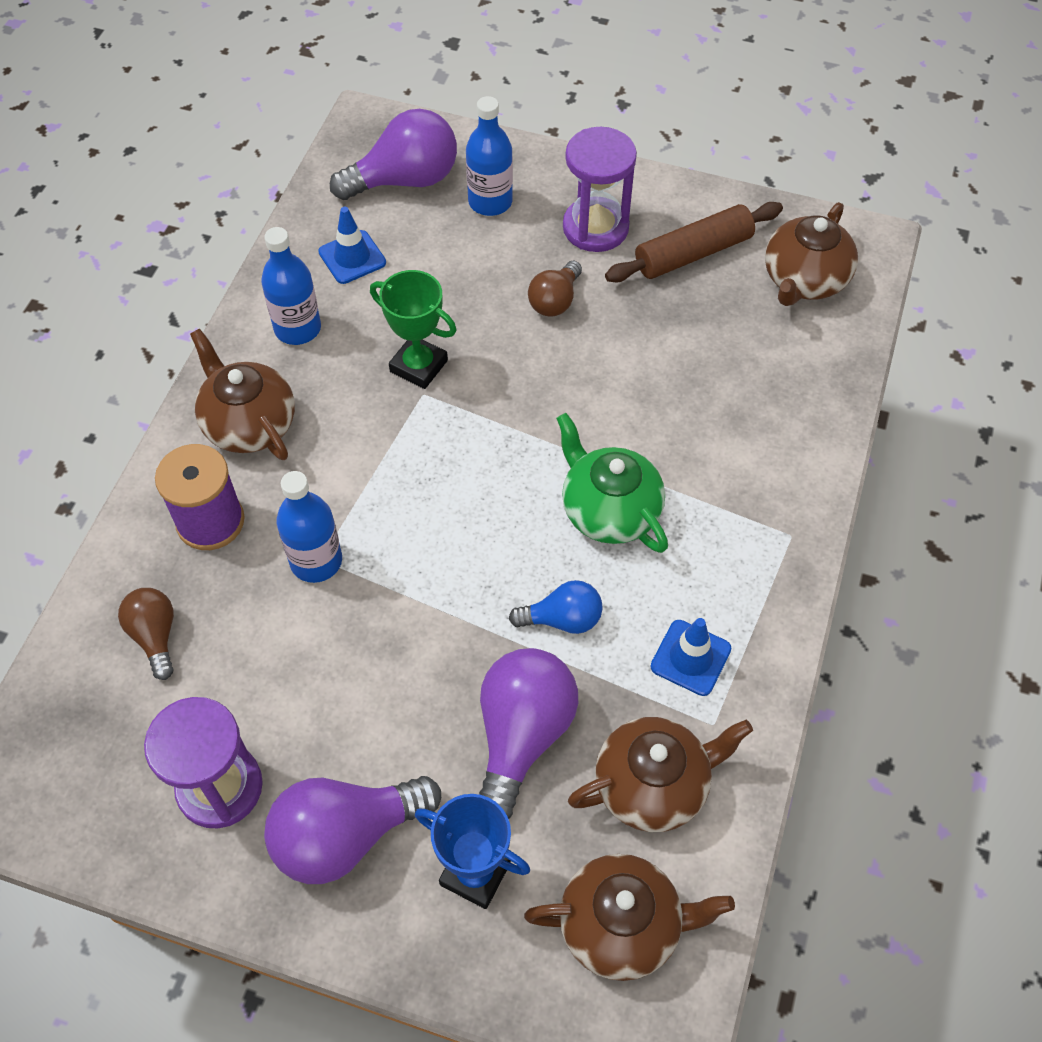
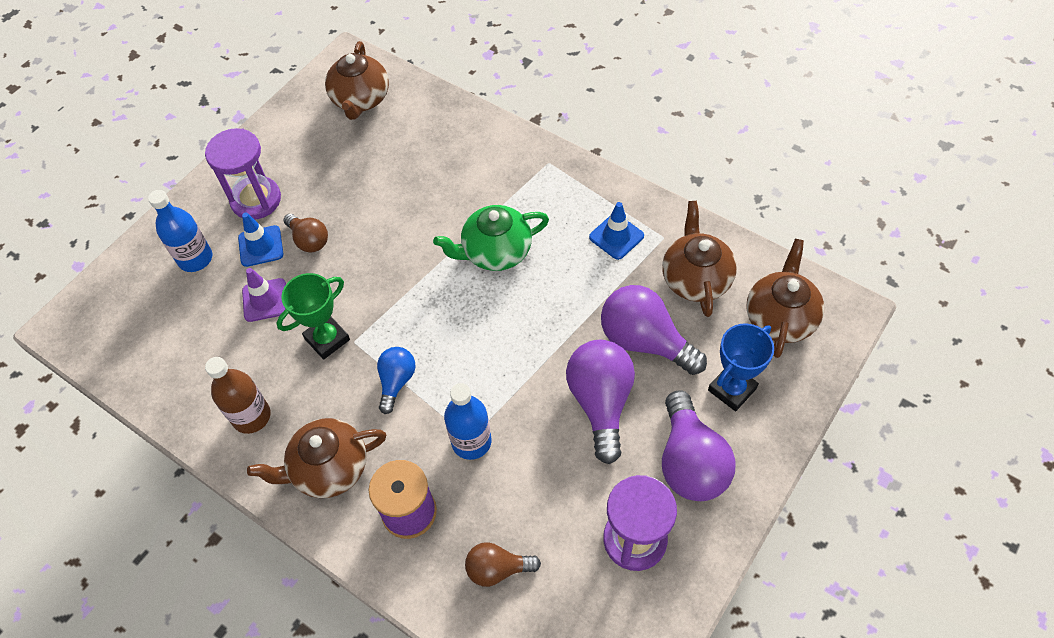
camera: 70 degrees left, 0 degrees up
blue bottle [261,227,321,345] -> brown bottle [205,357,271,434]
blue traffic cone [318,207,386,284] -> blue traffic cone moved to [238,212,283,267]
purple light bulb [330,109,457,200] -> purple light bulb moved to [566,340,635,464]
blue light bulb [509,580,603,634] -> blue light bulb moved to [377,347,416,414]
brown rolling pin [605,202,783,282] -> none
brown teapot [765,202,858,306] -> brown teapot turned 45 degrees clockwise [325,41,389,120]
none -> purple traffic cone [242,268,286,322]

